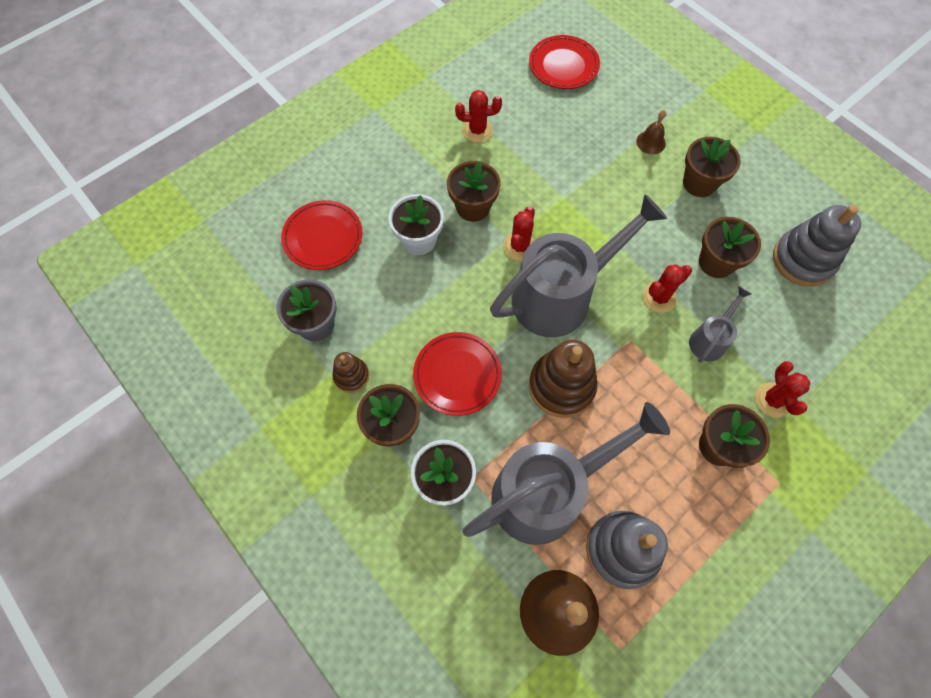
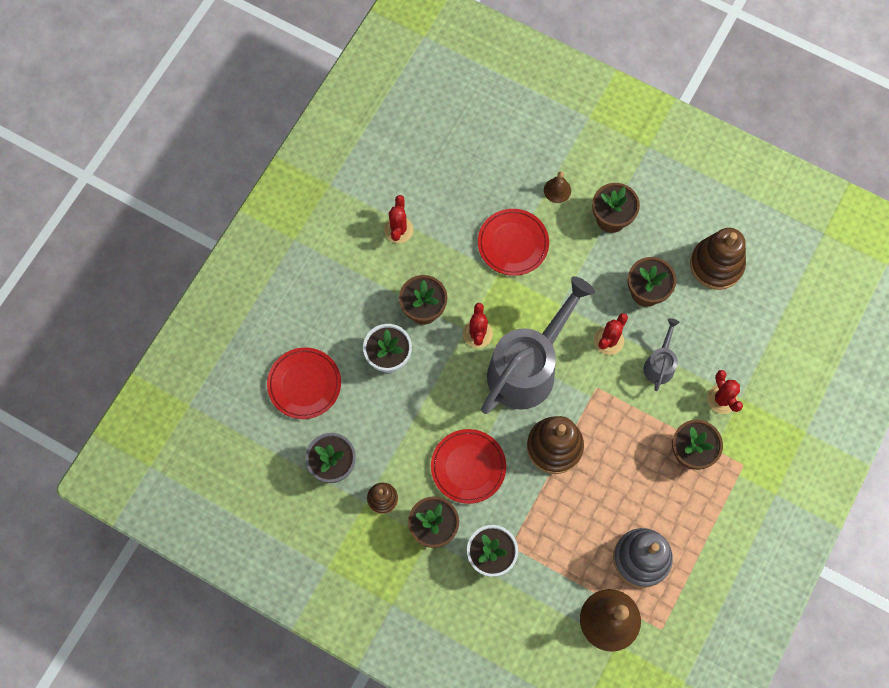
camera: 20 degrees left, 5 degrees up
red cactus [455,90,502,143] -> red cactus turned 60 degrees counterclockwise [384,195,413,243]
grey watering can [463,402,670,545] -> none
red plate [529,35,600,89] -> red plate moved to [478,209,549,276]
grey stacking toy [773,205,861,287] -> brown stacking toy [690,228,746,290]

